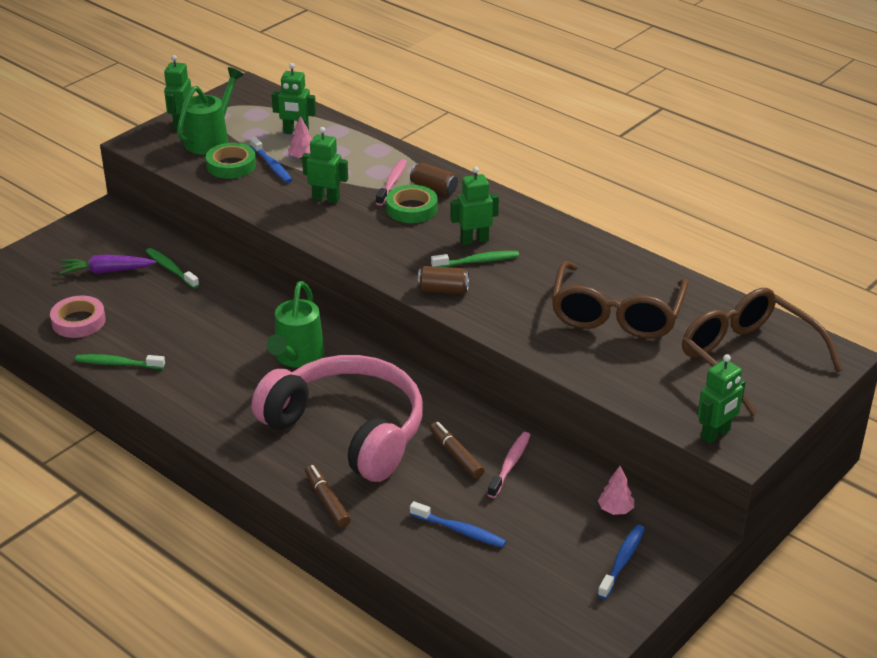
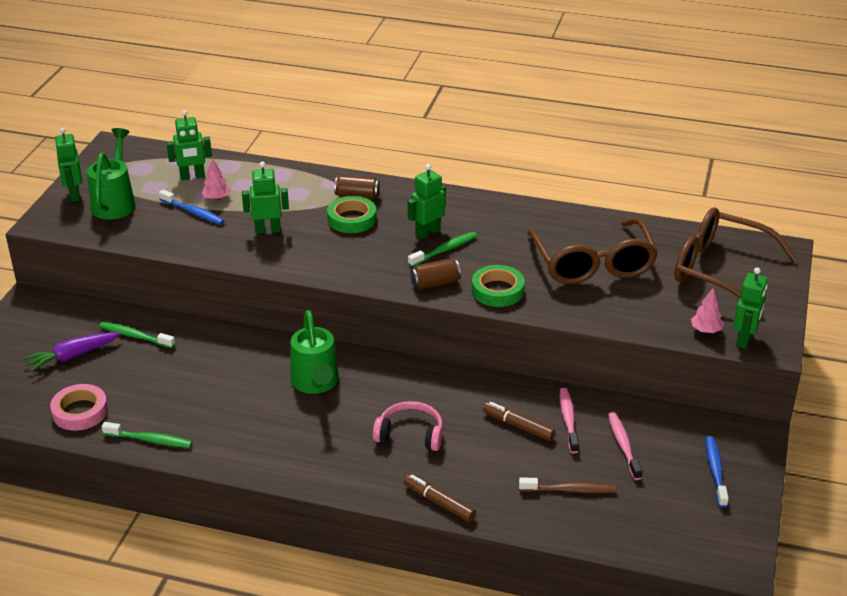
camera: 25 degrees left, 0 degrees up
green toothbrush [75,354,165,369] -> green toothbrush turned 150 degrees counterclockwise [102,422,192,448]
green tape [206,143,256,179] -> green tape moved to [472,265,525,307]
pink headphones [252,355,423,482] -> pink headphones [373,401,443,451], size x0.45
pink toothbrush [376,159,407,206] -> pink toothbrush moved to [608,412,643,480]
blue toothbrush [410,501,506,548] -> brown toothbrush [519,477,616,493]
pink tree [598,466,634,515] -> pink tree moved to [691,288,724,333]

